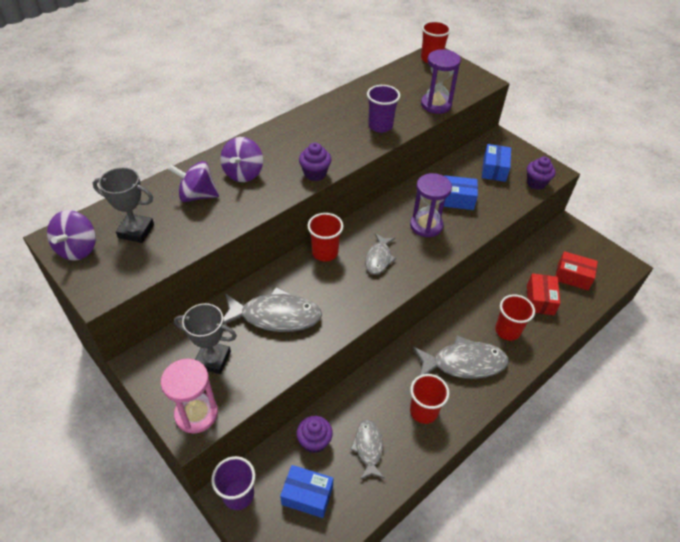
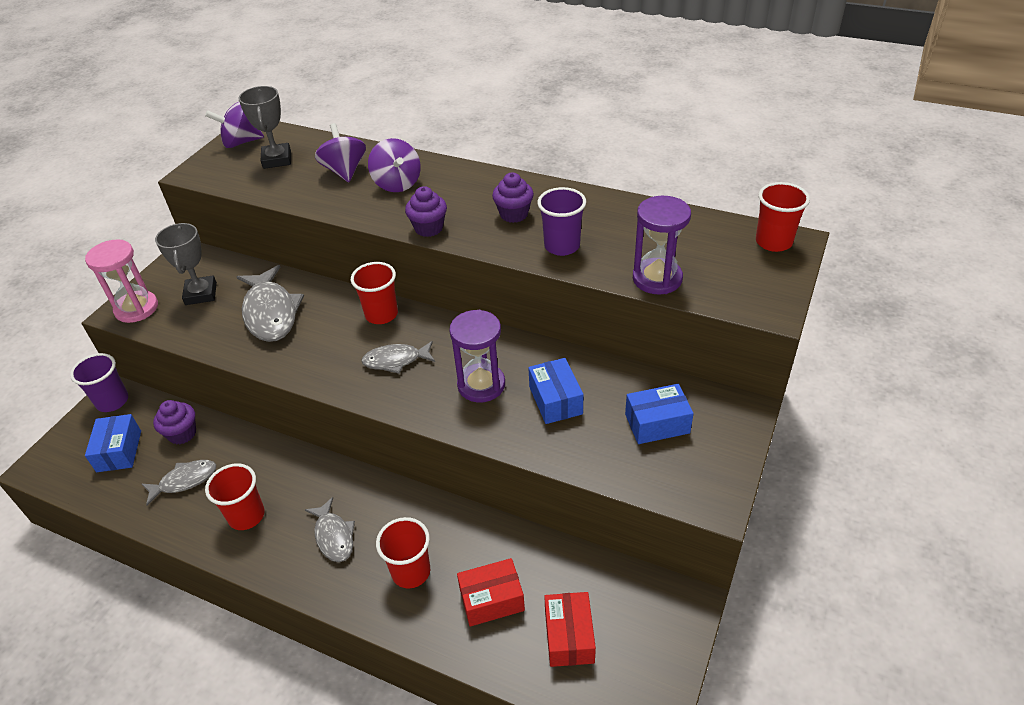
camera: 70 degrees right, 5 degrees down
purple spinning top [220,137,263,182] -> purple spinning top turned 105 degrees counterclockwise [368,138,421,192]
grey fish [413,335,509,379] -> grey fish [305,497,355,562], size x0.59
purple cupcake [527,157,555,190] -> purple cupcake moved to [492,173,534,223]

